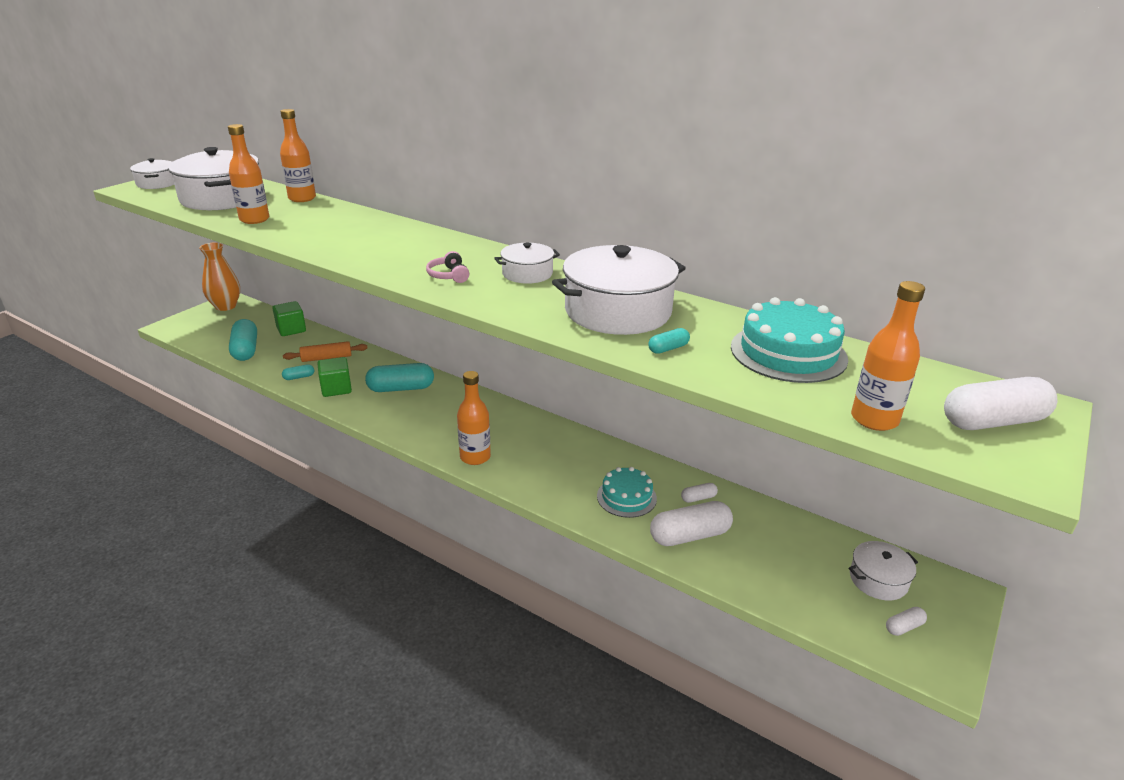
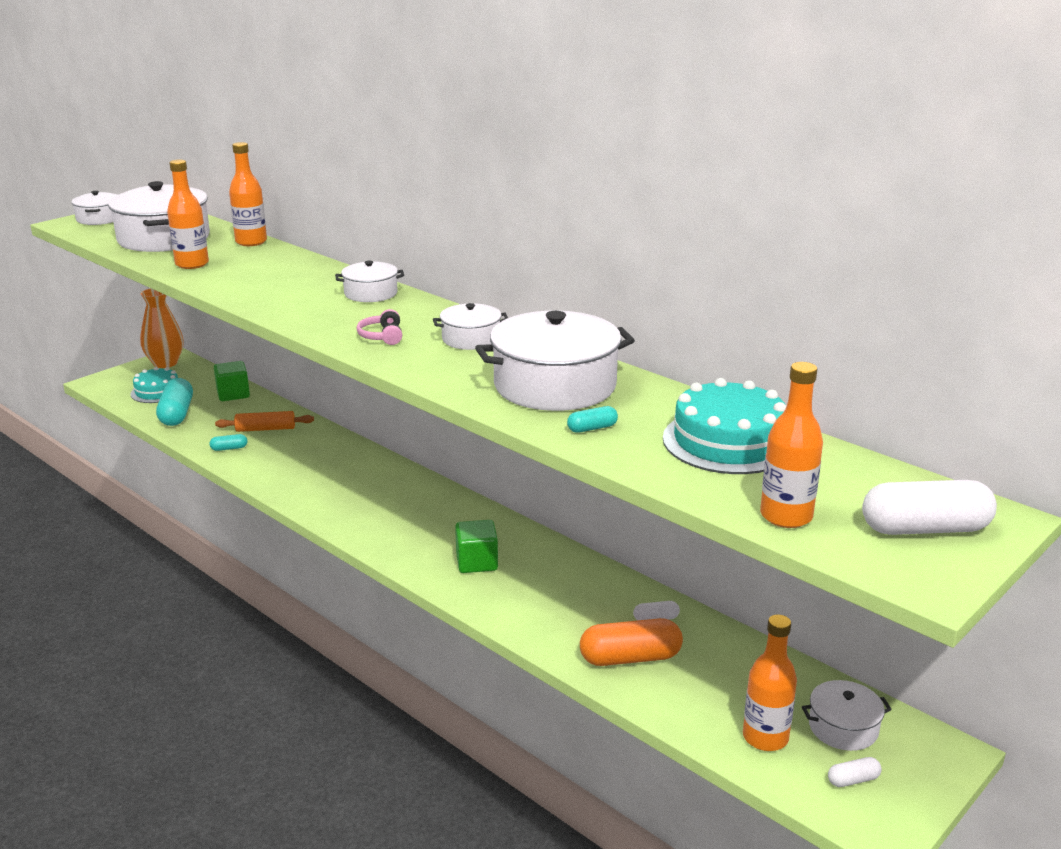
camera: 10 degrees right, 5 degrees down
green cube [317,357,352,397] -> green cube moved to [455,520,498,573]
turquoise capsule [365,363,434,392] -> none
orange bottle [457,371,491,465] -> orange bottle moved to [743,614,797,751]
turquoise cake [597,467,657,518] -> turquoise cake moved to [130,367,178,403]
white capsule [650,501,733,546] -> orange capsule [580,618,683,666]
none -> white pot [335,261,404,302]

